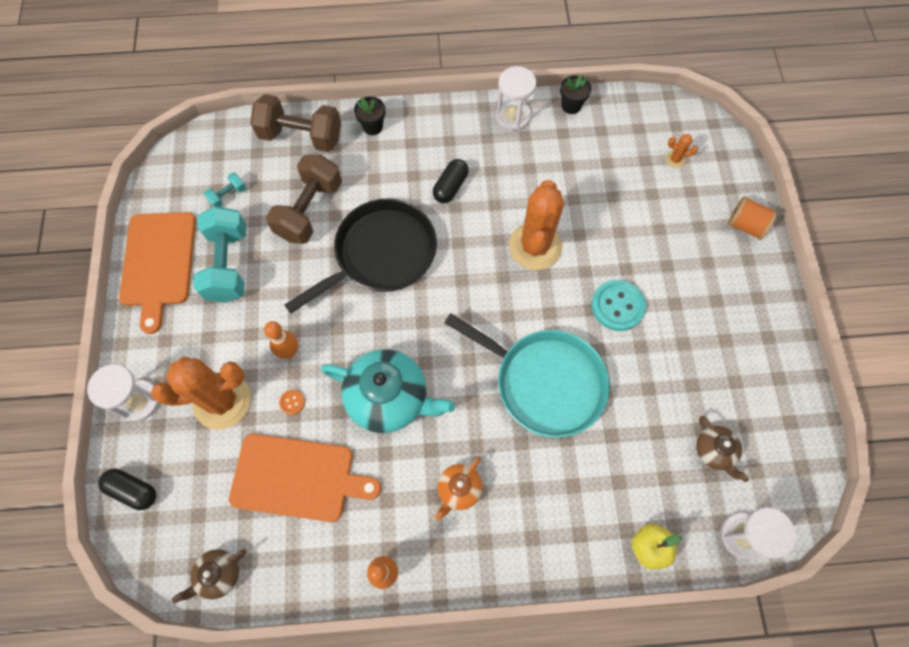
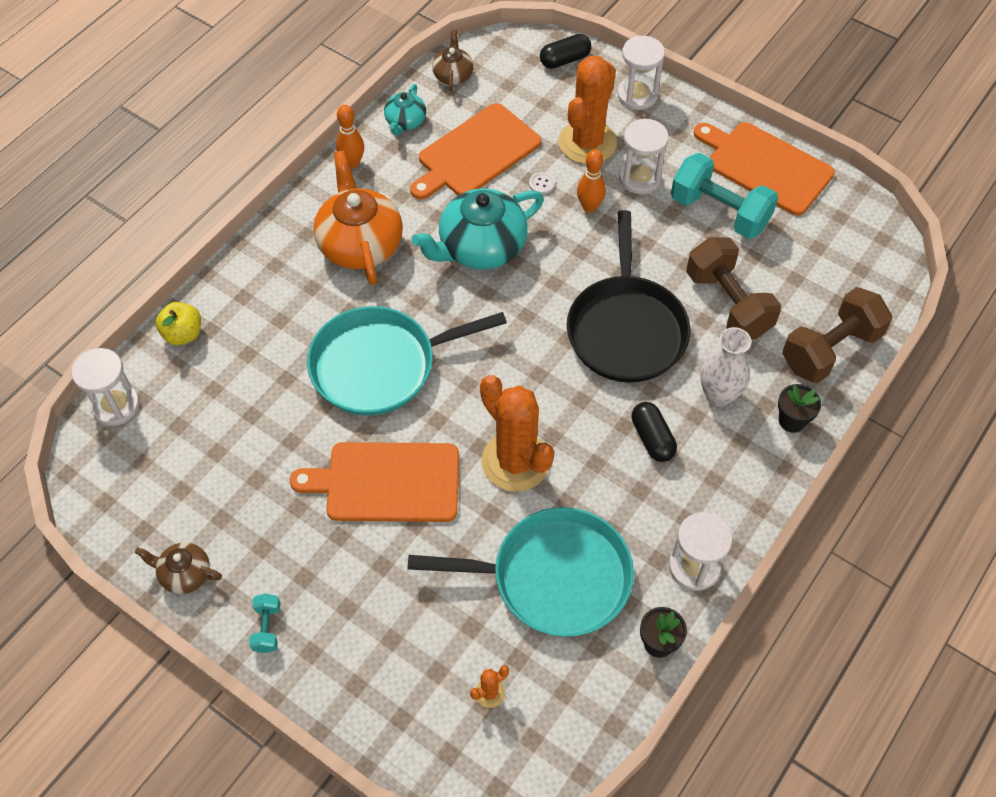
camera: 130 degrees right, 10 degrees down
turquoise dumbbell [204,172,246,207] -> turquoise dumbbell moved to [249,594,280,653]
orange button [279,390,305,415] -> white button [529,172,555,194]
orange teapot [435,457,482,520] -> orange teapot [314,150,403,285], size x1.94
turquoise button [592,280,646,331] -> orange cutting board [290,442,459,522]
brown teapot [696,416,749,482] -> brown teapot moved to [135,542,222,594]
orange spool [728,196,778,240] -> none
none -> turquoise teapot [384,84,426,135]
none -> turquoise pan [408,507,634,637]
none -> white hourglass [619,118,669,194]
none -> white vase [700,327,751,406]

